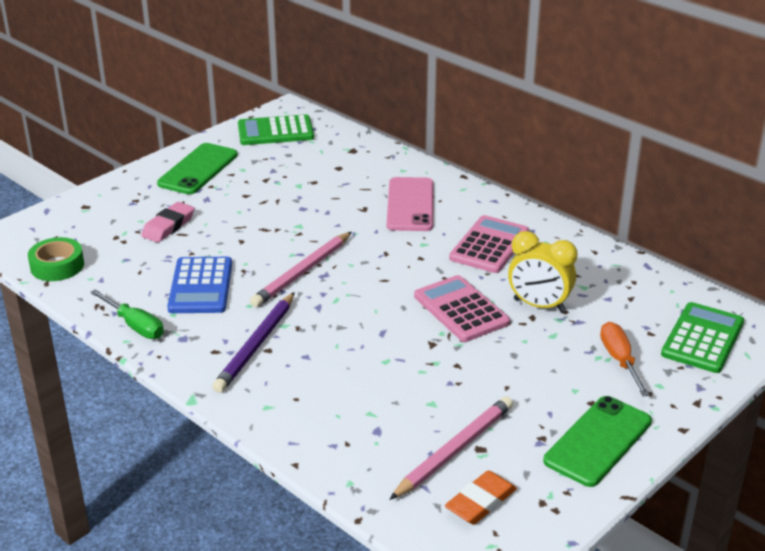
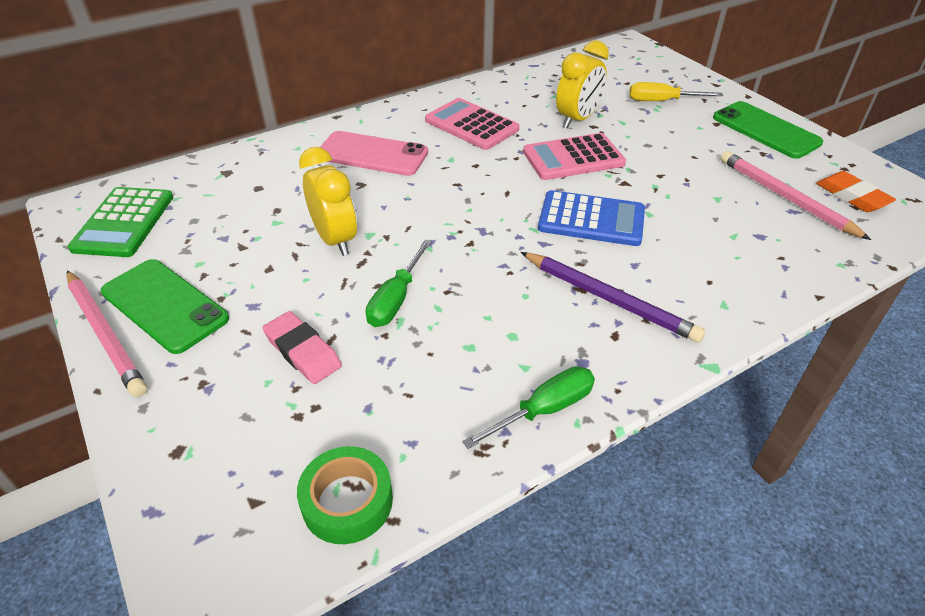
camera: 75 degrees left, 10 degrees up
blue calculator [167,257,232,313] -> blue calculator moved to [538,190,645,246]
pink pencil [250,232,351,307] -> pink pencil moved to [66,270,147,397]
orange screwdriver [600,322,650,396] -> yellow screwdriver [629,82,723,101]
green calculator [661,302,744,373] -> none
none -> yellow clock [299,147,357,256]
none -> green screwdriver [366,240,432,327]

